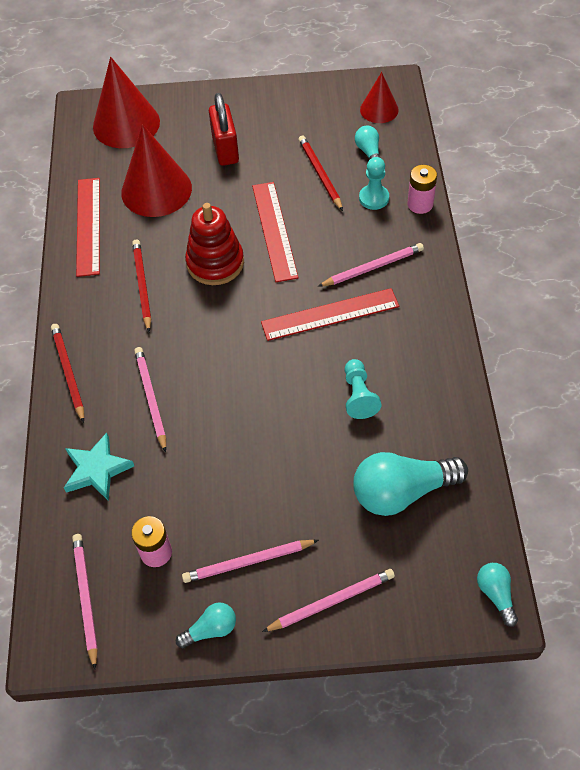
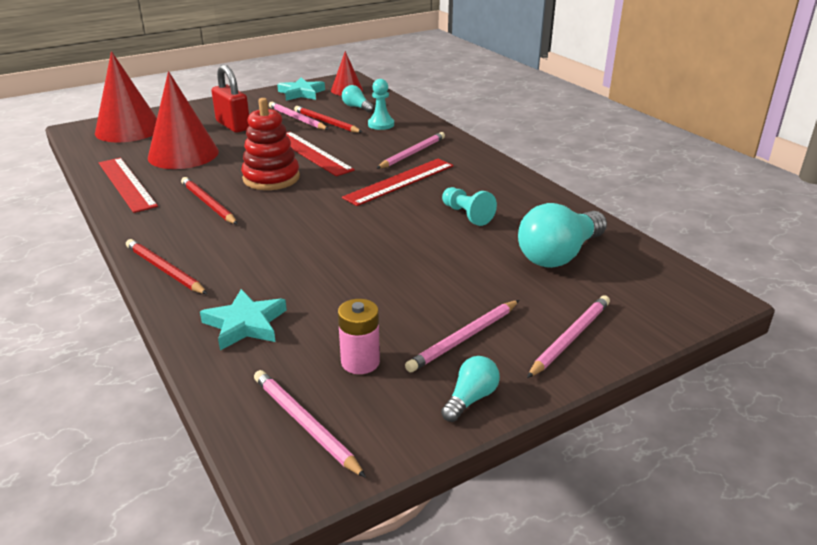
camera: 30 degrees left, 25 degrees down
pink pencil [134,347,166,453] -> pink pencil moved to [269,102,329,130]
pink battery [407,165,437,214] -> none
turquoise light bulb [477,563,518,627] -> none
none -> turquoise star [277,77,325,101]

